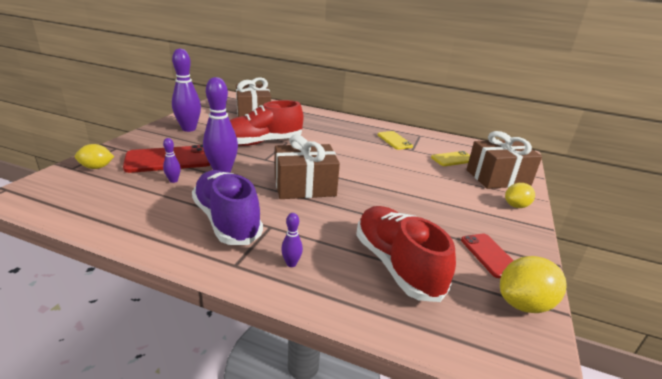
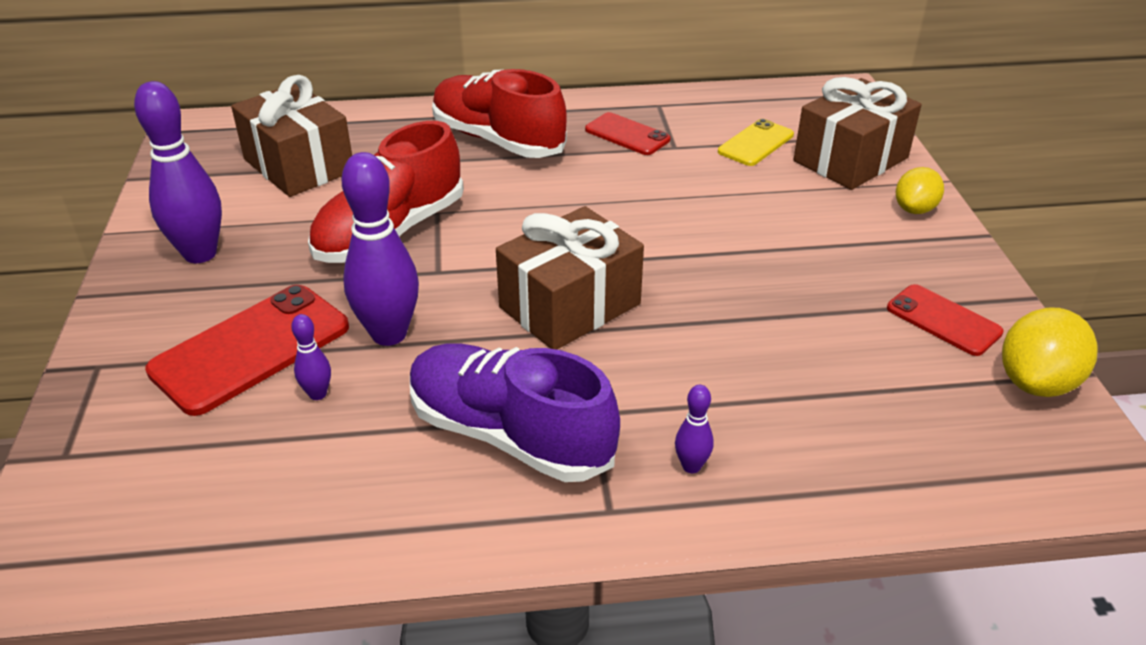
camera: 25 degrees left, 10 degrees up
yellow lemon [75,144,114,169] -> none
red shoe [356,206,456,302] -> red shoe moved to [432,69,567,158]
yellow phone [378,131,413,150] -> red phone [585,112,671,155]

